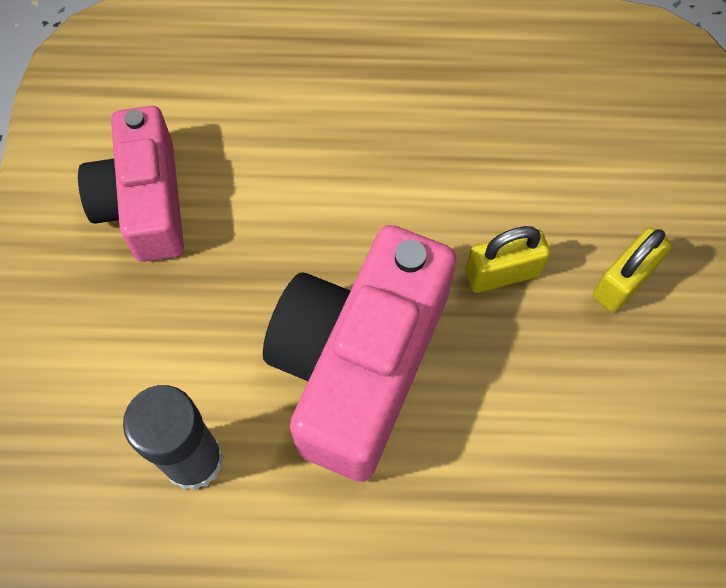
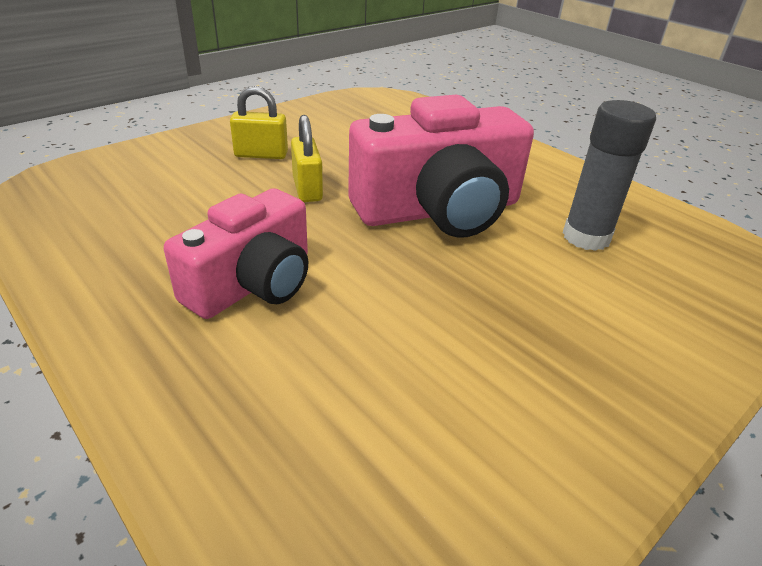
camera: 135 degrees left, 30 degrees down
pink camera [78,106,184,262] -> pink camera moved to [164,188,308,319]
yellow padlock [466,226,550,293] -> yellow padlock turned 45 degrees clockwise [291,115,323,202]

